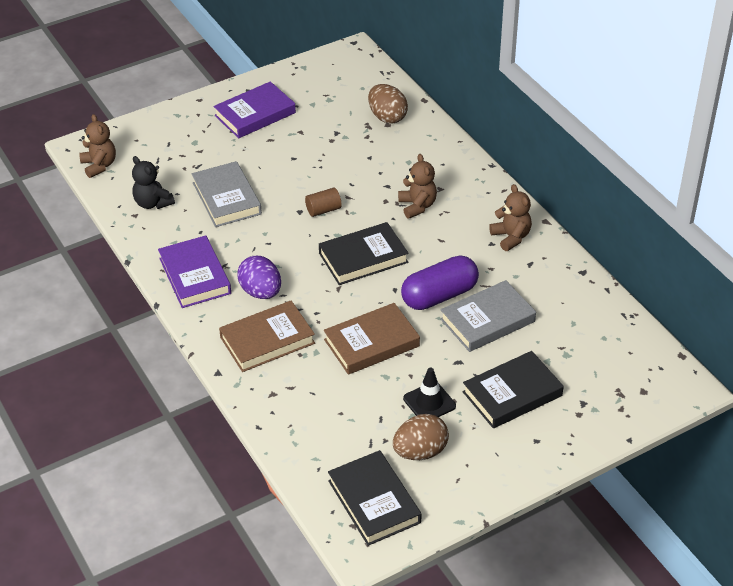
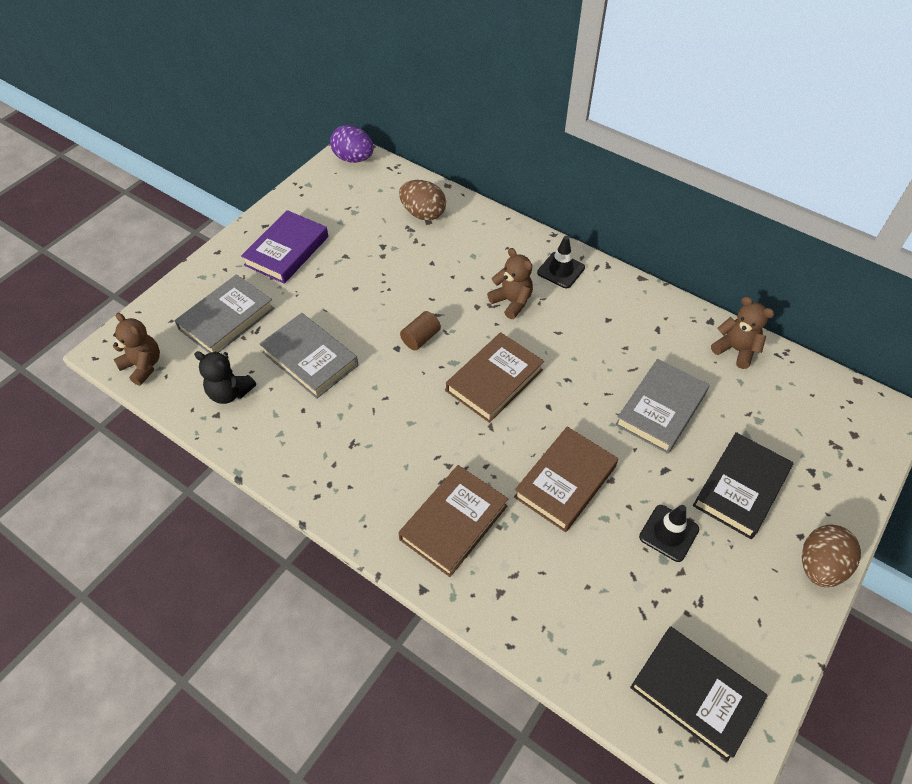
camera: 25 degrees left, 10 degrees up
purple book [158,235,231,308] -> none
purple egg [237,256,281,299] -> purple egg moved to [330,125,374,163]
black book [319,222,409,285] -> brown book [446,332,544,423]
brown egg [393,414,449,460] -> brown egg moved to [802,525,861,587]
purple capsule [401,255,479,310] -> none
brown teddy bear [489,184,532,251] -> brown teddy bear moved to [711,297,774,369]
none -> grey book [174,274,275,353]
none -> black traffic cone [537,236,585,288]

